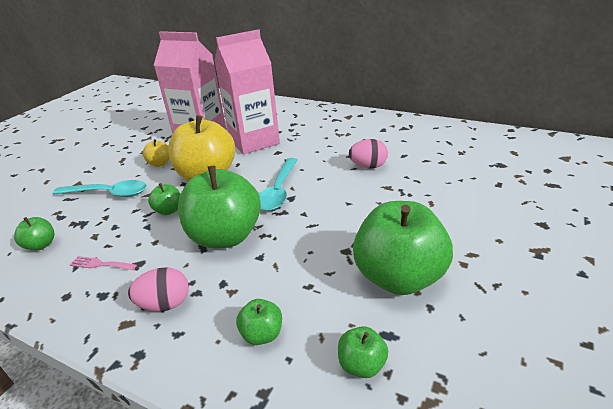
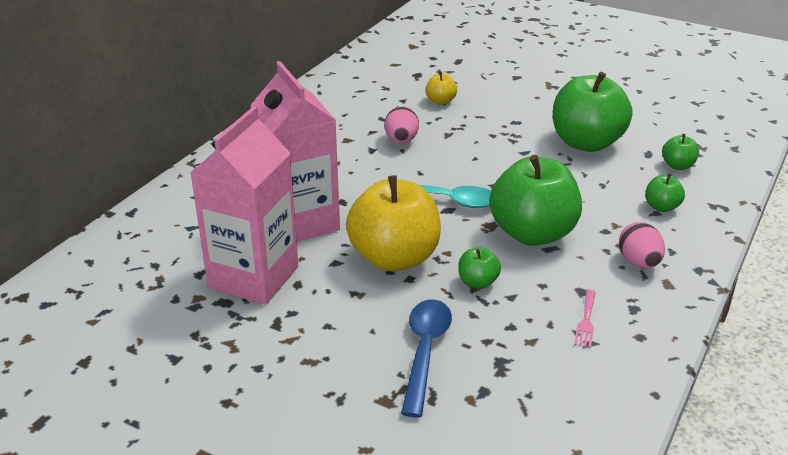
camera: 90 degrees left, 0 degrees up
green apple [14,217,55,251] -> none
turquoise spoon [53,180,147,197] -> blue spoon [401,300,452,417]
yellow apple [143,139,169,167] -> yellow apple moved to [425,72,457,105]

